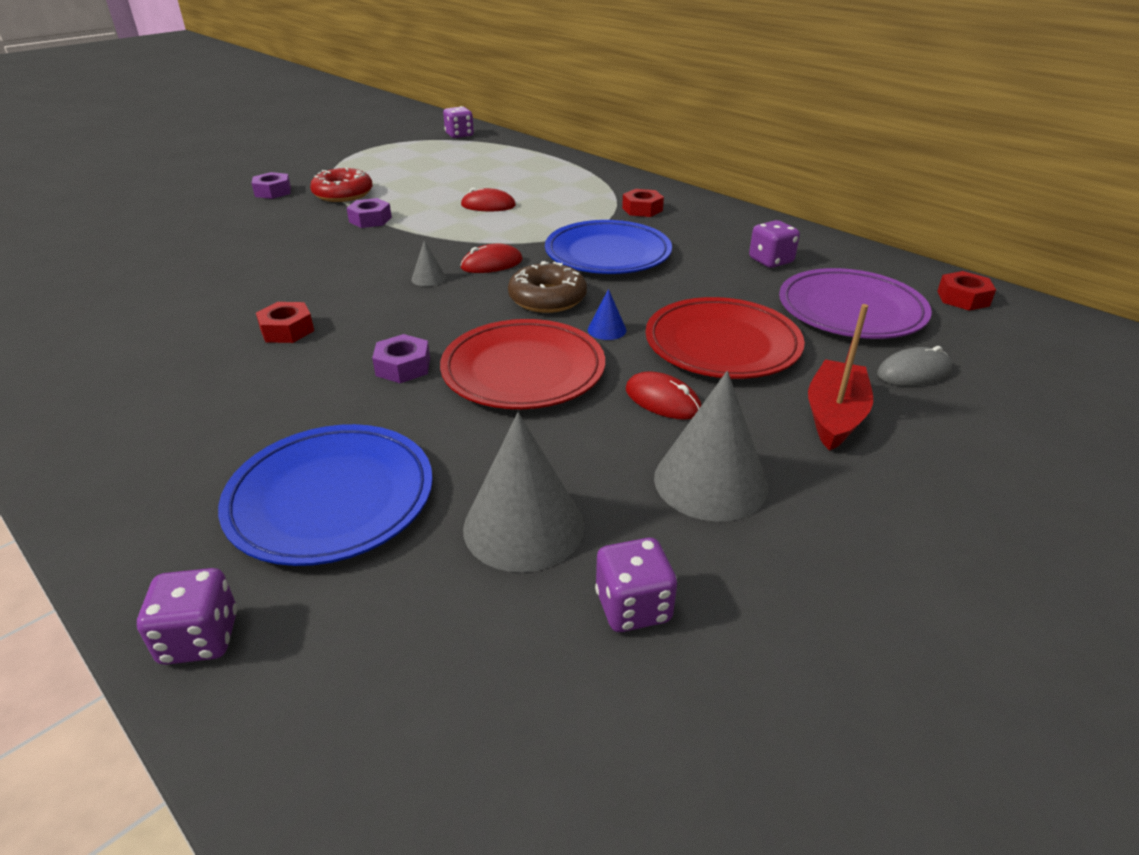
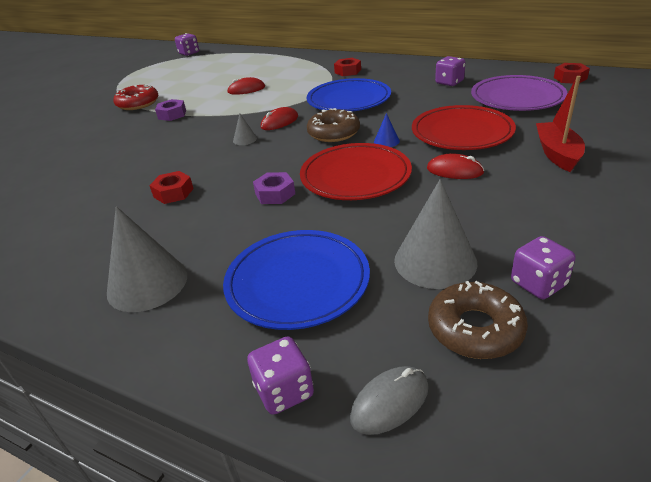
camera: 15 degrees left, 0 degrees up
purple nut [251,172,291,199] -> none
grey cone [654,371,768,522] -> grey cone moved to [107,206,187,312]
grey mouse [877,346,952,386] -> grey mouse moved to [350,366,429,435]
none -> brown donut [428,281,528,359]

